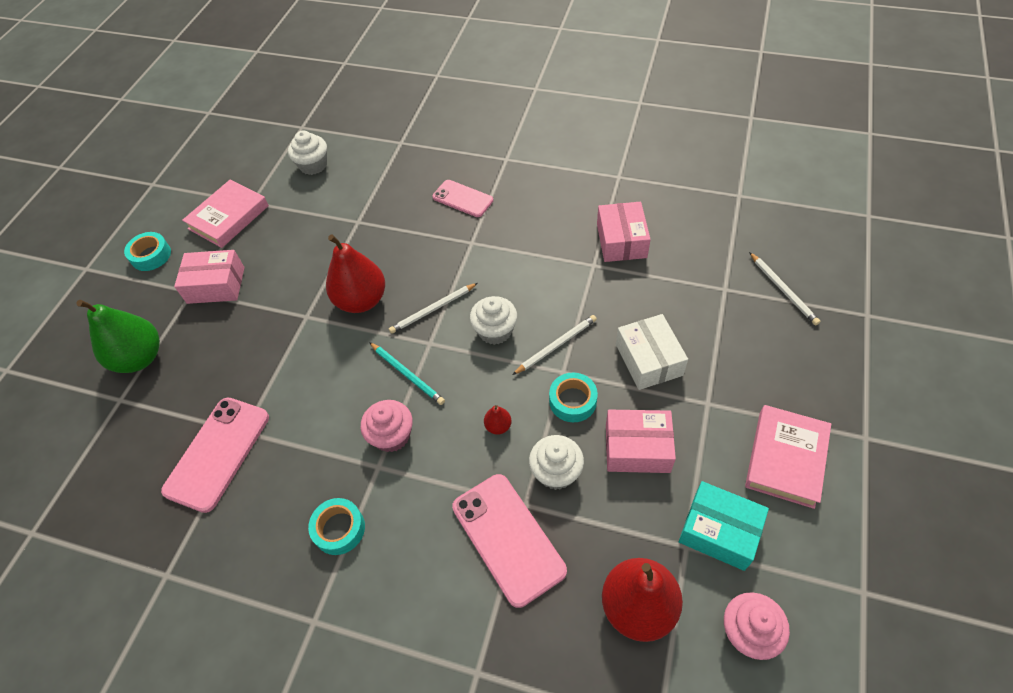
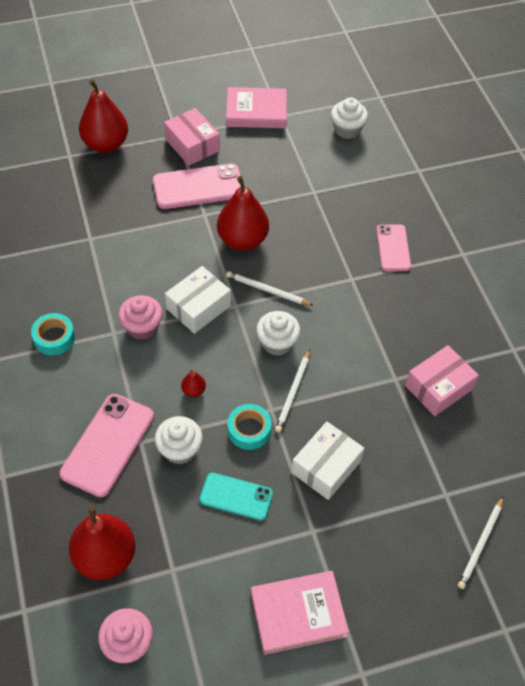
camera: 50 degrees right, 0 degrees up
green pear [76,300,160,373] -> red pear [79,80,128,153]
turquoise tape [124,232,171,271] -> none
pink phone [161,398,269,513] -> pink phone moved to [153,164,241,209]
turquoise pencil [369,342,445,405] -> white box [165,266,231,334]
white pencil [512,315,597,375] -> white pencil turned 90 degrees clockwise [275,349,310,432]
pink box [606,410,676,473] -> turquoise phone [200,473,273,521]
turquoise box [679,481,769,571] -> none

